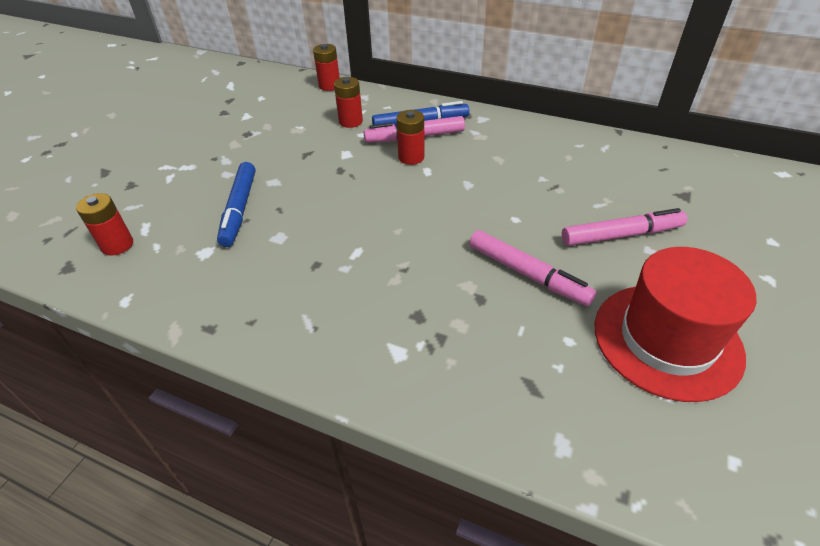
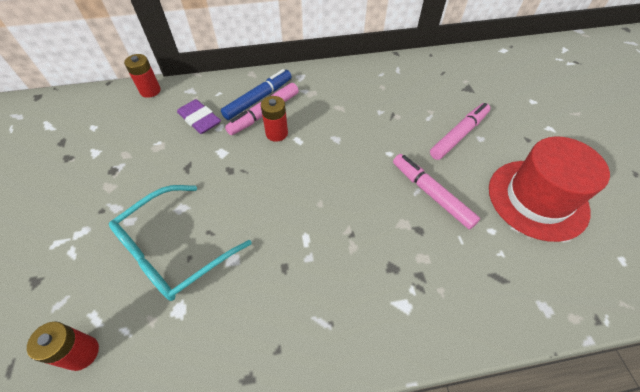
camera: 35 degrees left, 10 degrees up
blue marker [217,162,255,247] -> turquoise glasses [109,185,252,301]
red battery [334,77,363,128] -> purple eraser [177,99,221,134]
pink marker [469,230,596,306] -> pink marker turned 135 degrees counterclockwise [393,154,480,230]

